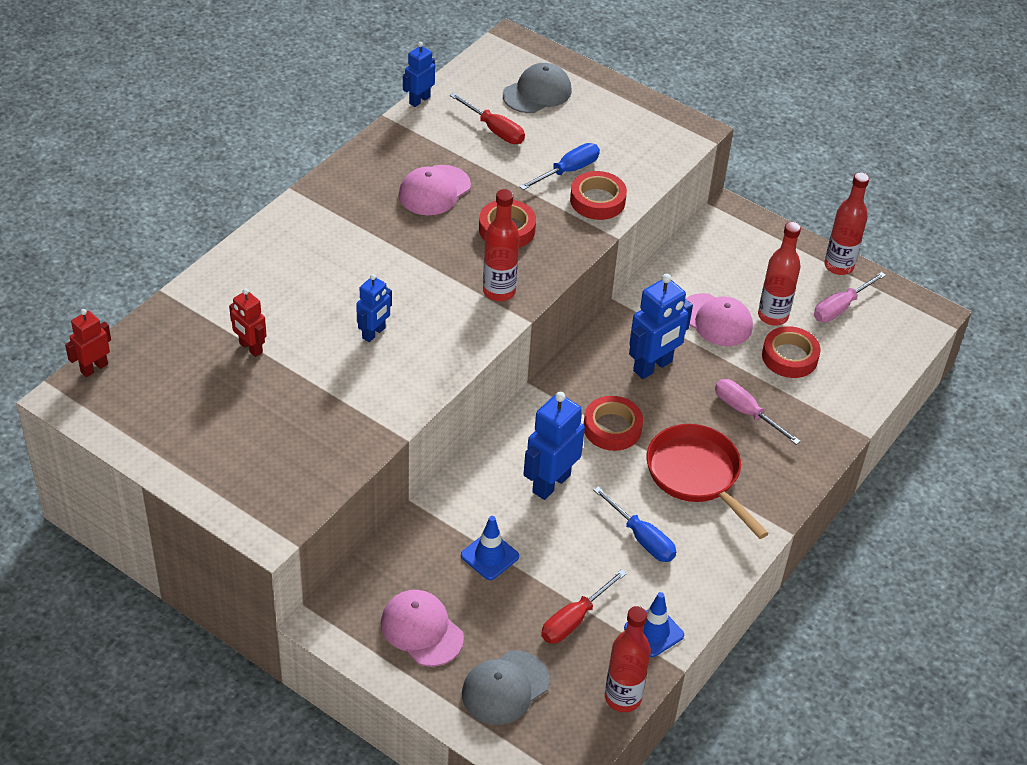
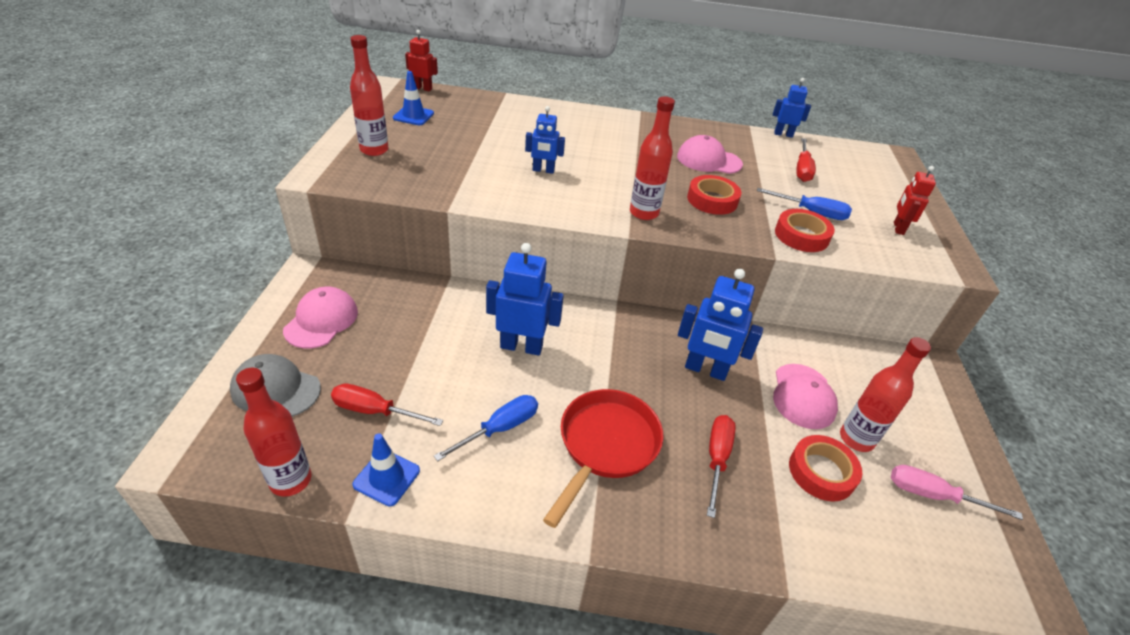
camera: 60 degrees right, 5 degrees down
red robot [229,289,267,357] -> red robot moved to [894,166,936,235]
blue traffic cone [461,516,519,580] -> blue traffic cone moved to [393,71,434,125]
grey cap [503,63,572,113] -> none
red tape [583,396,643,451] -> none
blue screwdriver [593,486,676,562] -> blue screwdriver turned 150 degrees counterclockwise [434,395,538,461]
pink screwdriver [715,379,801,445] -> red screwdriver [707,415,736,518]
red bottle [824,172,869,275] -> red bottle moved to [350,35,388,156]

